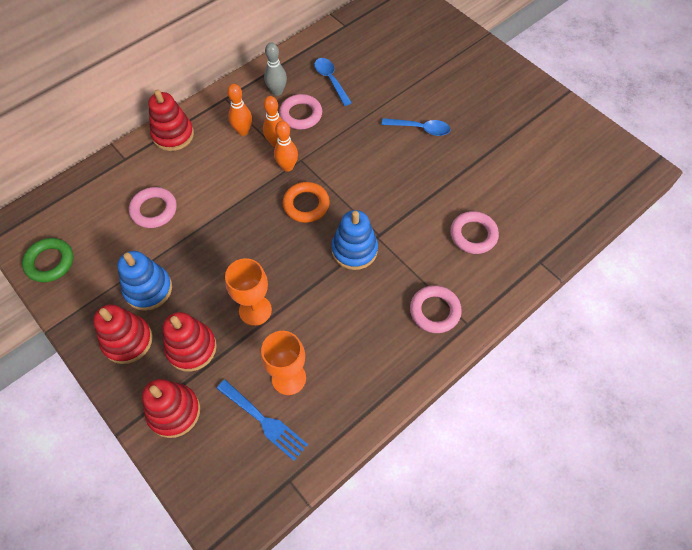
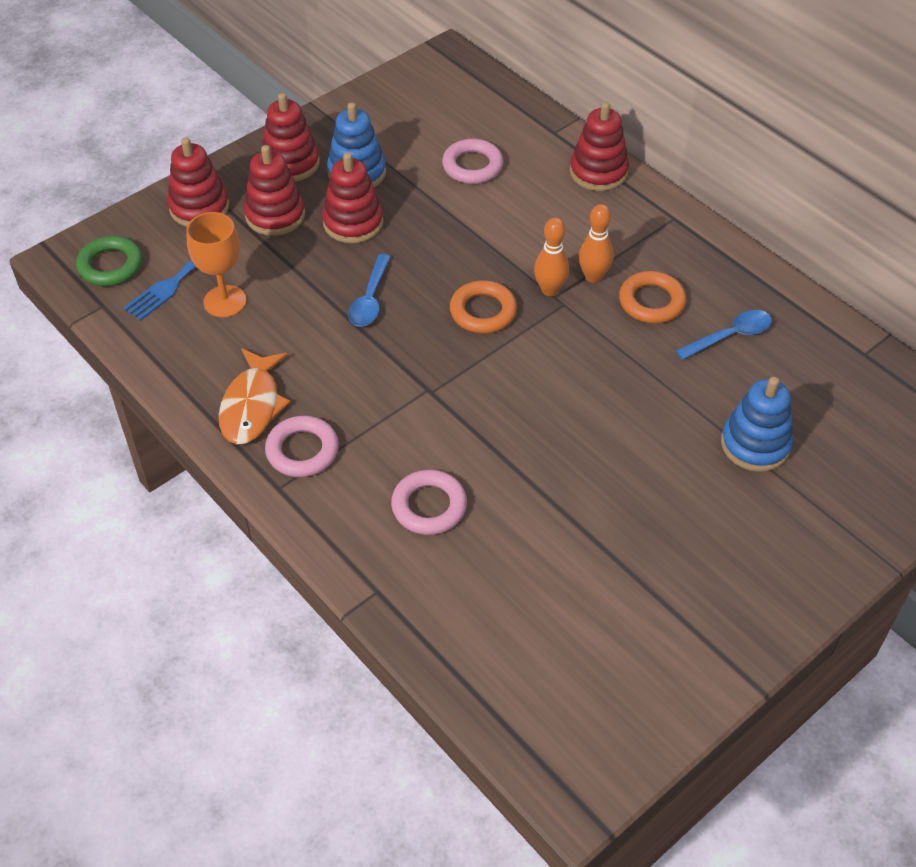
camera: 90 degrees right, 10 degrees down
green ring [22,238,73,282] -> green ring moved to [76,236,142,286]
orange goblet [225,258,272,326] -> none
orange bowling pin [227,84,252,136] -> none
grey bowling pin [264,43,287,96] -> none
pink ring [279,94,322,130] -> orange ring [619,271,686,324]
blue stacking toy [331,210,378,270] -> blue stacking toy moved to [721,377,793,472]
blue spoon [382,118,451,136] -> blue spoon moved to [348,254,391,327]
none -> orange fish [219,348,290,444]
none -> red stacking toy [322,152,384,243]

